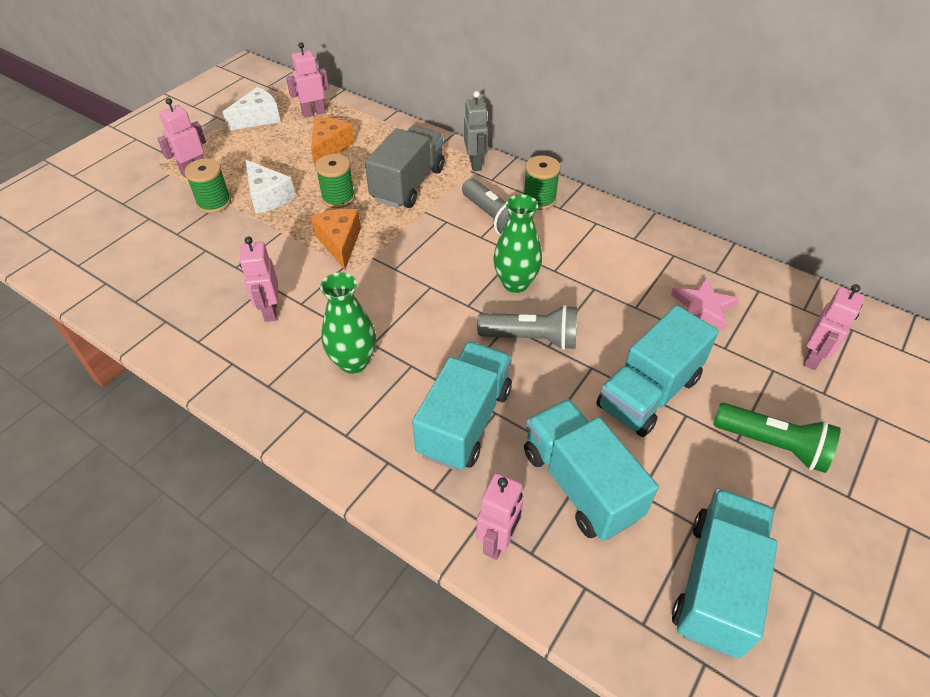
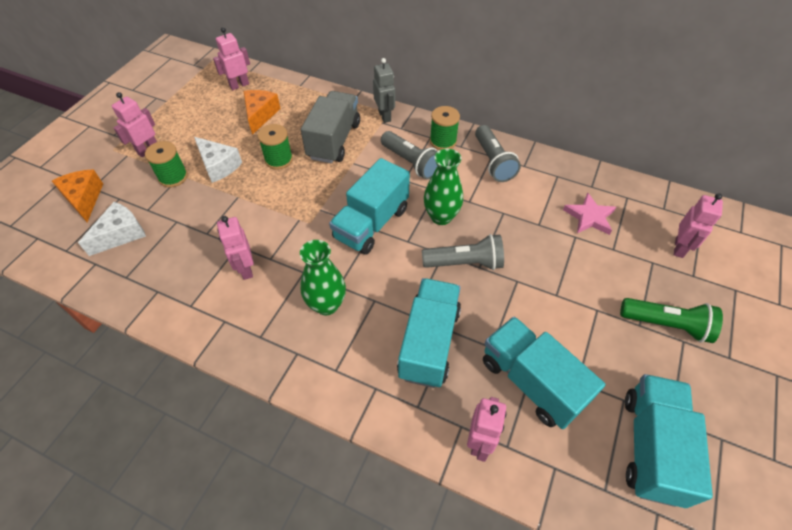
camera: 10 degrees left, 5 degrees up
white cheese [223,87,281,131] -> white cheese moved to [78,202,146,256]
orange cheese [310,209,361,269] -> orange cheese moved to [52,169,103,222]
turquoise truck [596,305,719,437] -> turquoise truck moved to [329,158,410,255]
none -> grey flashlight [475,125,521,182]

